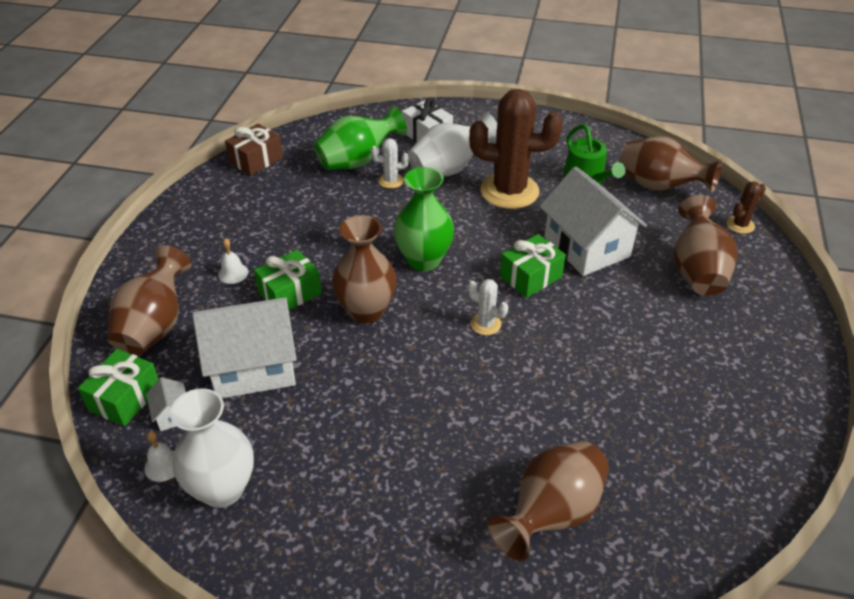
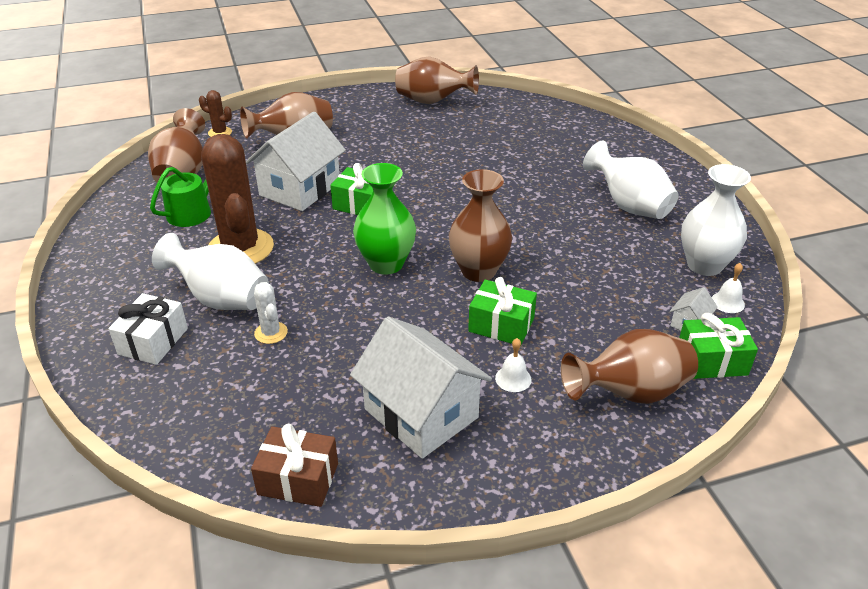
camera: 120 degrees left, 5 degrees down
white house [192,297,297,398] -> white house moved to [350,316,492,459]
green vase [314,105,407,170] -> none
white cactus [468,279,508,335] -> none
brown vase [488,441,609,561] -> brown vase moved to [395,56,479,104]
none -> white vase [583,141,679,219]

